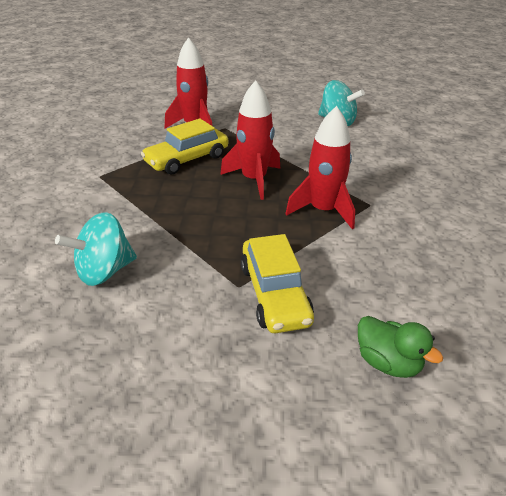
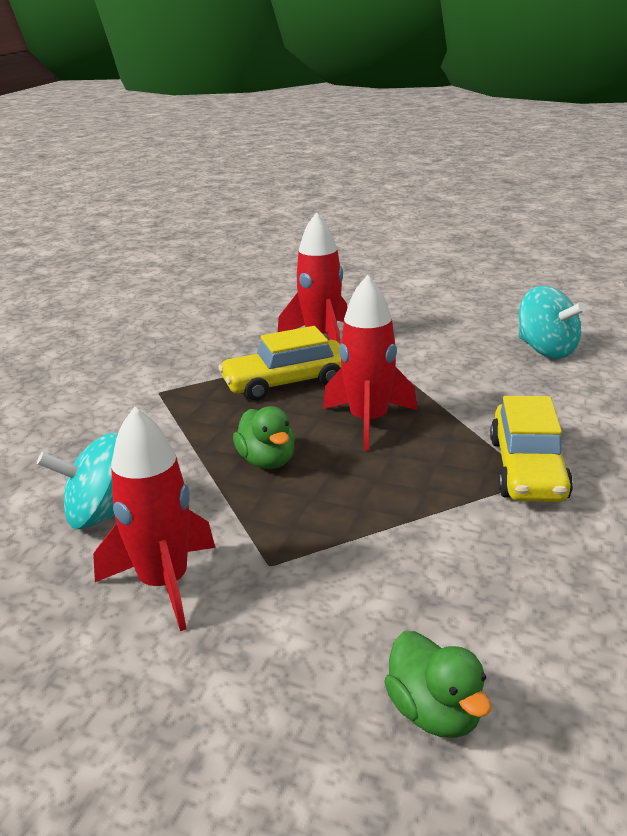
camera: 20 degrees right, 10 degrees down
yellow car [241,234,314,333] -> yellow car moved to [490,396,573,502]
red rocket [285,106,355,229] -> red rocket moved to [93,407,215,631]
none -> green duck [233,406,295,469]

